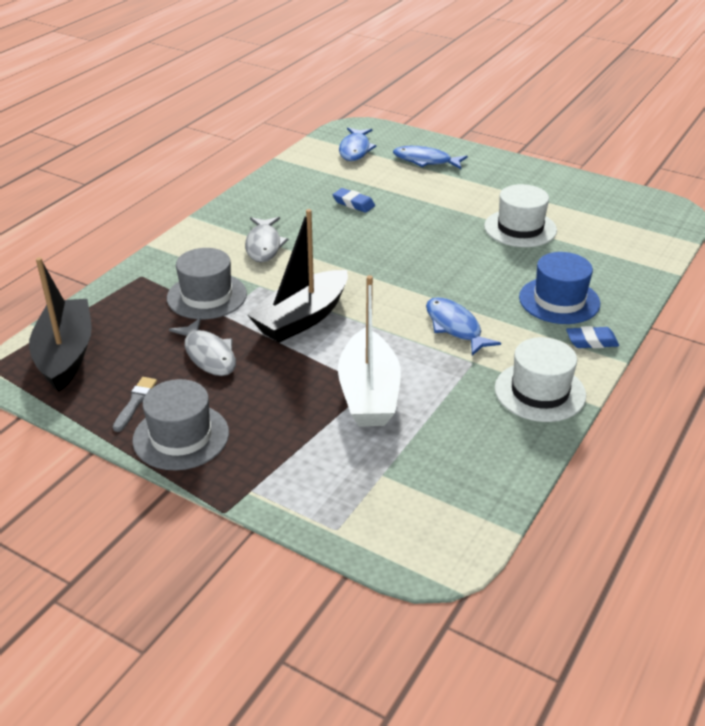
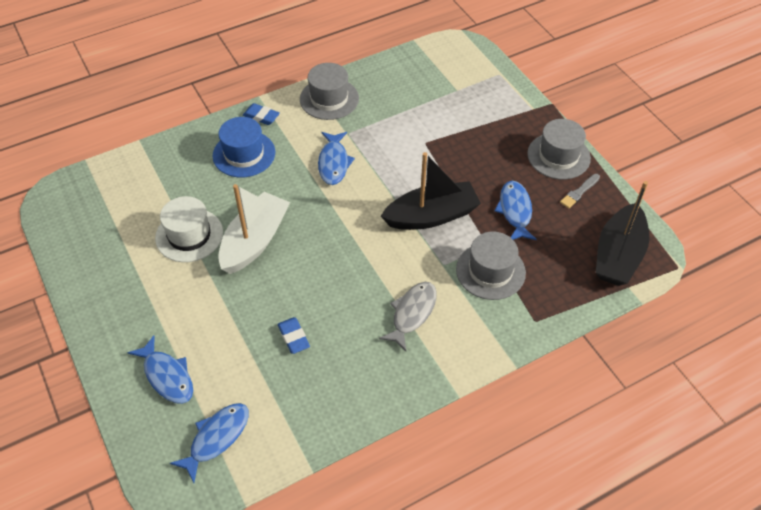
camera: 150 degrees left, 15 degrees up
grey fish [169,318,236,376] -> blue fish [494,181,537,240]
white boat [338,275,401,427] -> white boat moved to [218,184,290,274]
white hat [495,337,586,422] -> grey hat [300,63,359,120]

